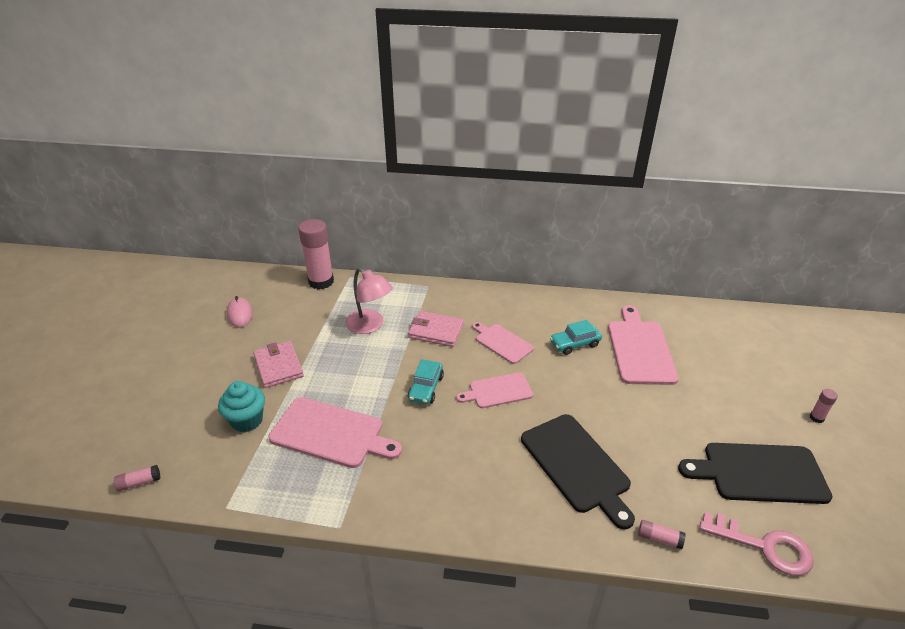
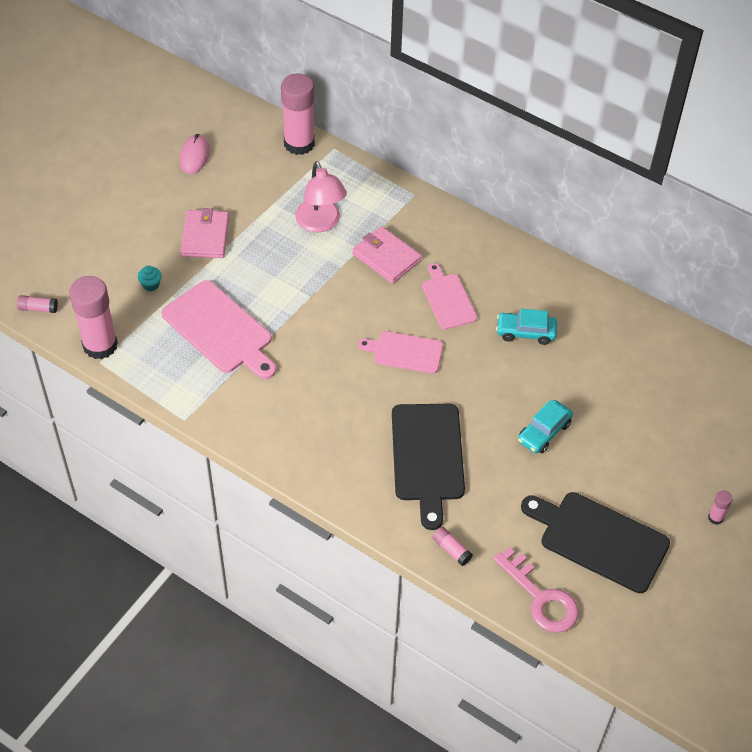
camera: 25 degrees right, 15 degrees up
turquoise cupcake [218,381,265,432] -> turquoise cupcake [138,265,161,291], size x0.51
turquoise car [408,359,444,404] -> turquoise car moved to [518,400,573,453]
pink cutting board [608,305,679,385] -> none
none -> pink glue stick [69,276,118,359]

